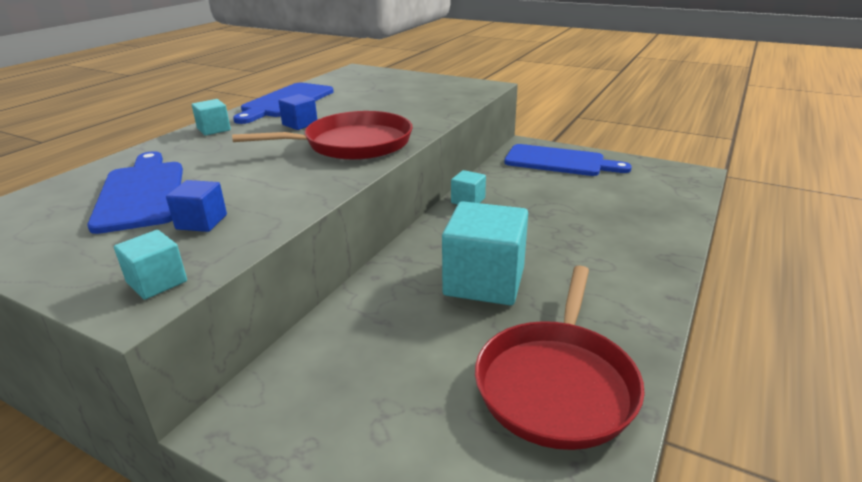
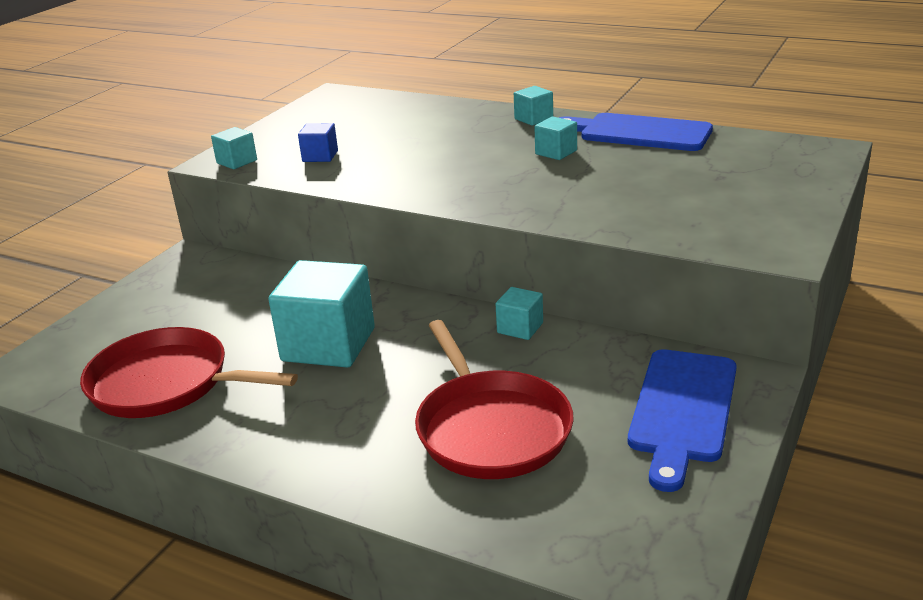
camera: 90 degrees right, 0 degrees up
blue cutting board [87,151,183,234] -> none
red pan [232,111,413,160] -> red pan moved to [415,320,573,479]
blue cube [278,94,317,130] -> turquoise cube [534,117,577,160]

